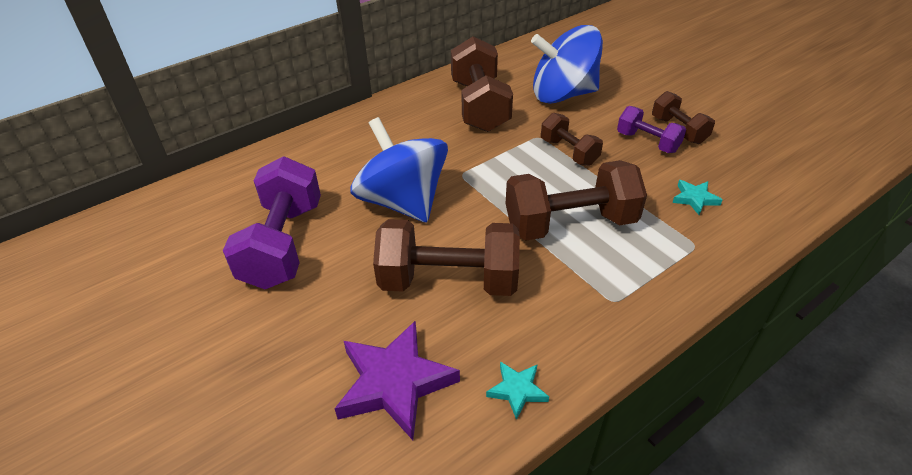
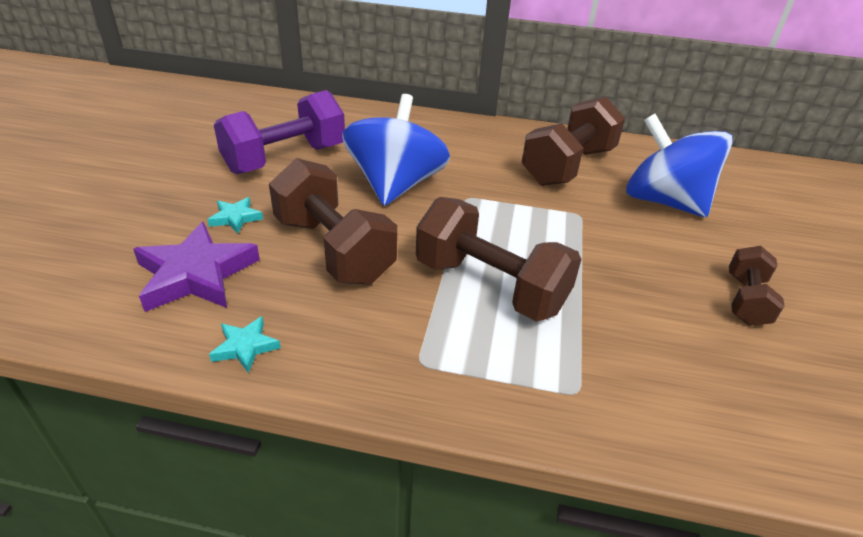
camera: 45 degrees right, 5 degrees down
brown dumbbell [541,113,603,166] -> none
purple dumbbell [617,106,686,153] -> none
turquoise star [672,180,723,215] -> turquoise star moved to [207,197,263,234]

